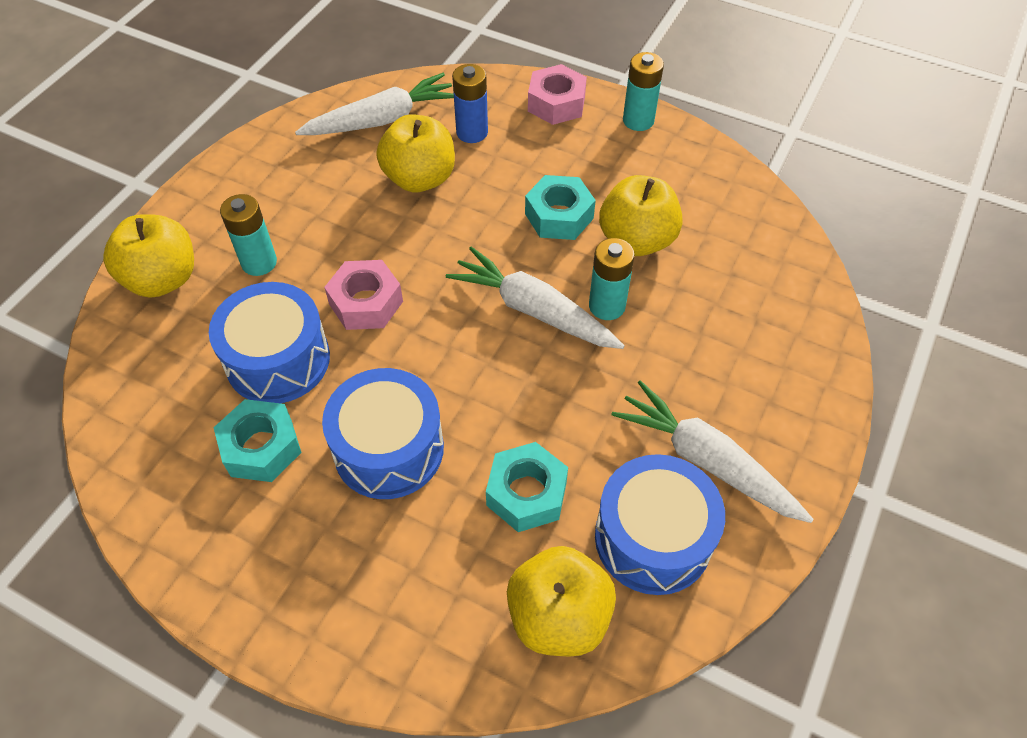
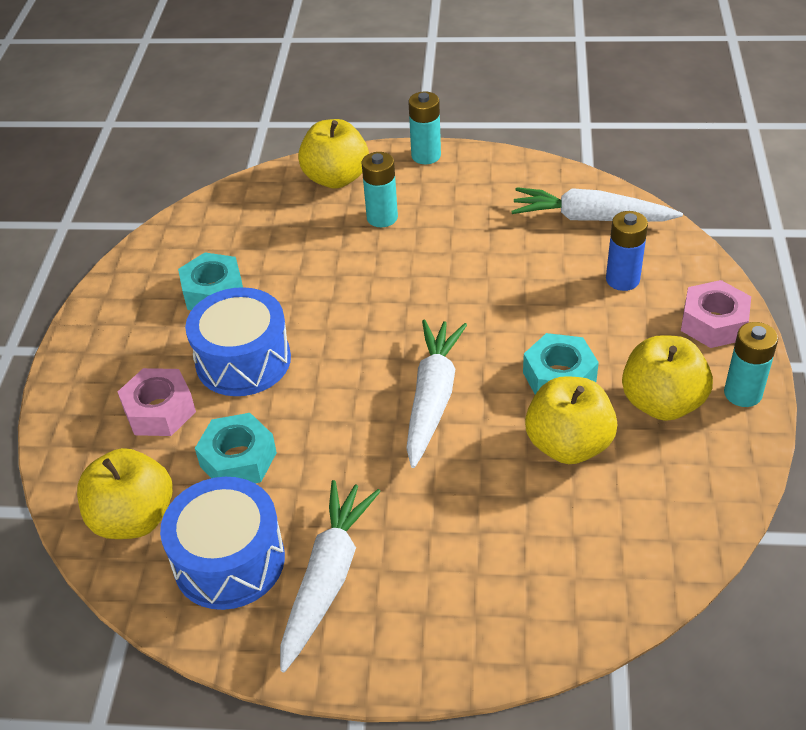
camera: 70 degrees right, 10 degrees down
blue drum [209,282,330,403] -> none
white carrot [295,73,454,135] -> white carrot turned 150 degrees clockwise [511,187,683,222]
pink nut [324,260,403,330] -> pink nut moved to [118,368,196,436]
yellow apple [376,114,455,192] -> yellow apple moved to [622,335,713,421]
turquoise battery [589,238,635,320] -> turquoise battery moved to [408,92,441,164]

